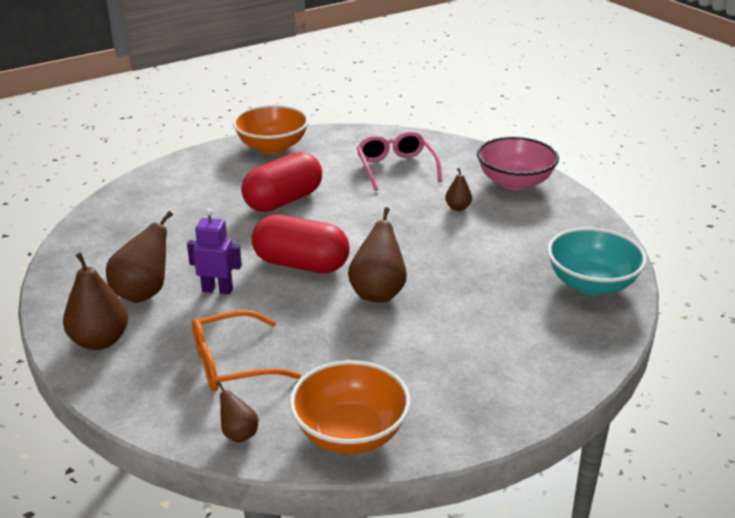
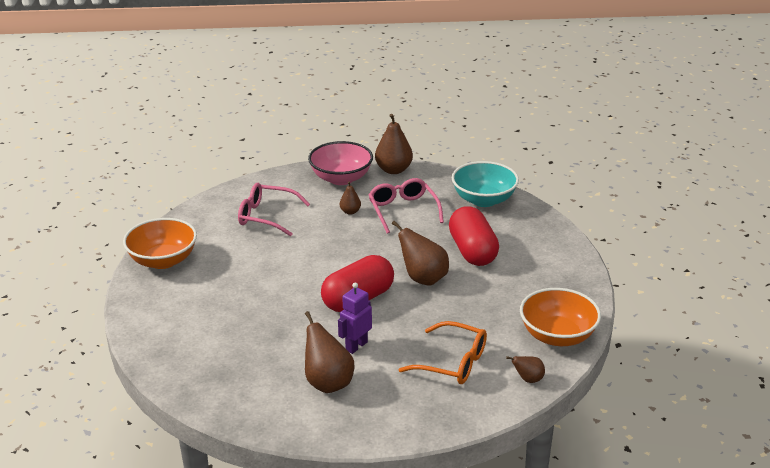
camera: 60 degrees left, 0 degrees up
brown pear [63,252,128,350] -> brown pear moved to [375,114,413,174]
orange glasses [192,310,301,392] -> orange glasses turned 75 degrees counterclockwise [398,321,487,384]
red capsule [241,152,322,212] -> red capsule moved to [449,206,499,266]
none -> pink glasses [369,178,444,234]

